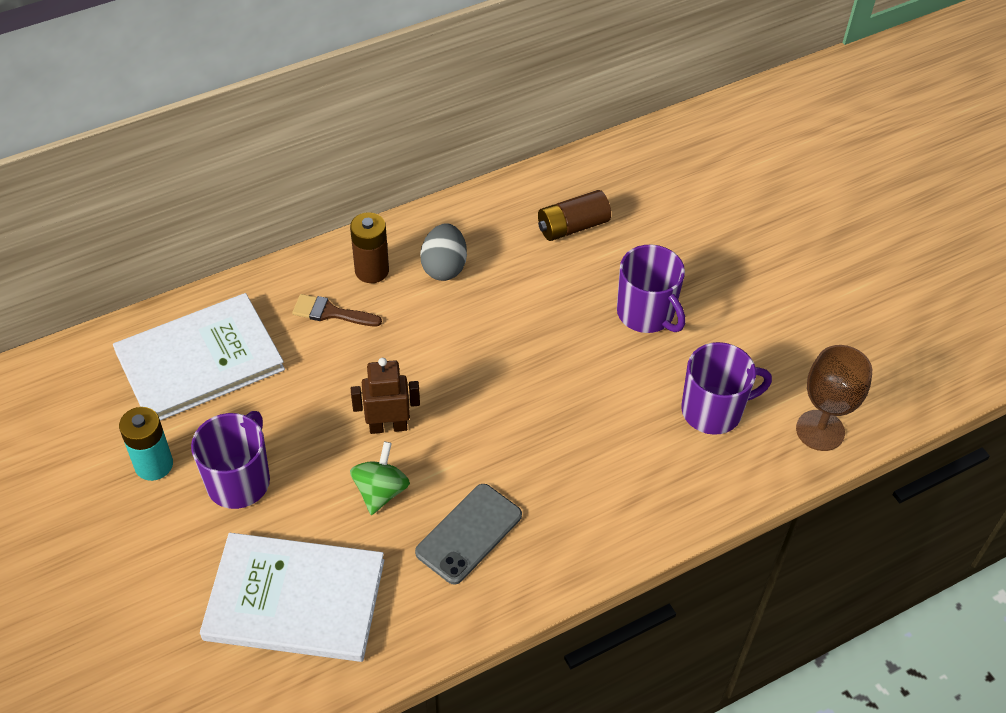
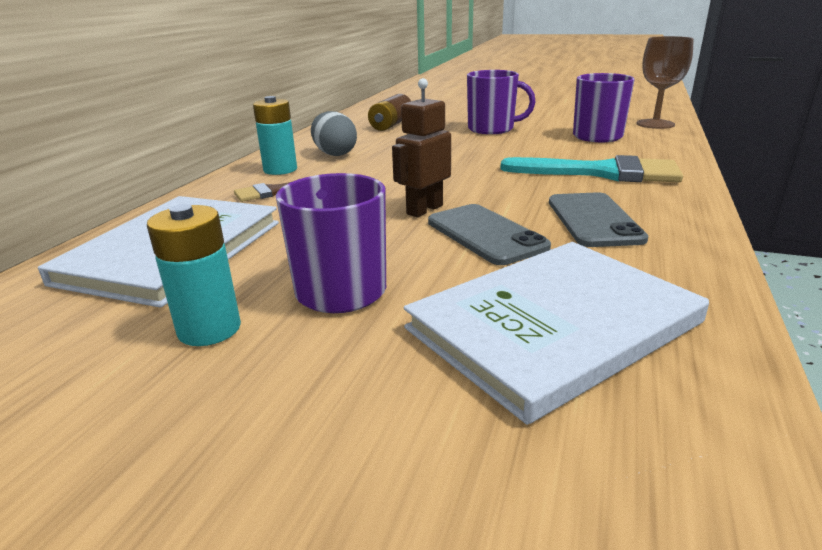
camera: 40 degrees left, 25 degrees down
brown battery [350,212,389,283] -> turquoise battery [253,96,297,175]
green spinning top [350,441,410,515] -> grey phone [428,204,551,265]
none -> turquoise brush [500,155,683,182]

